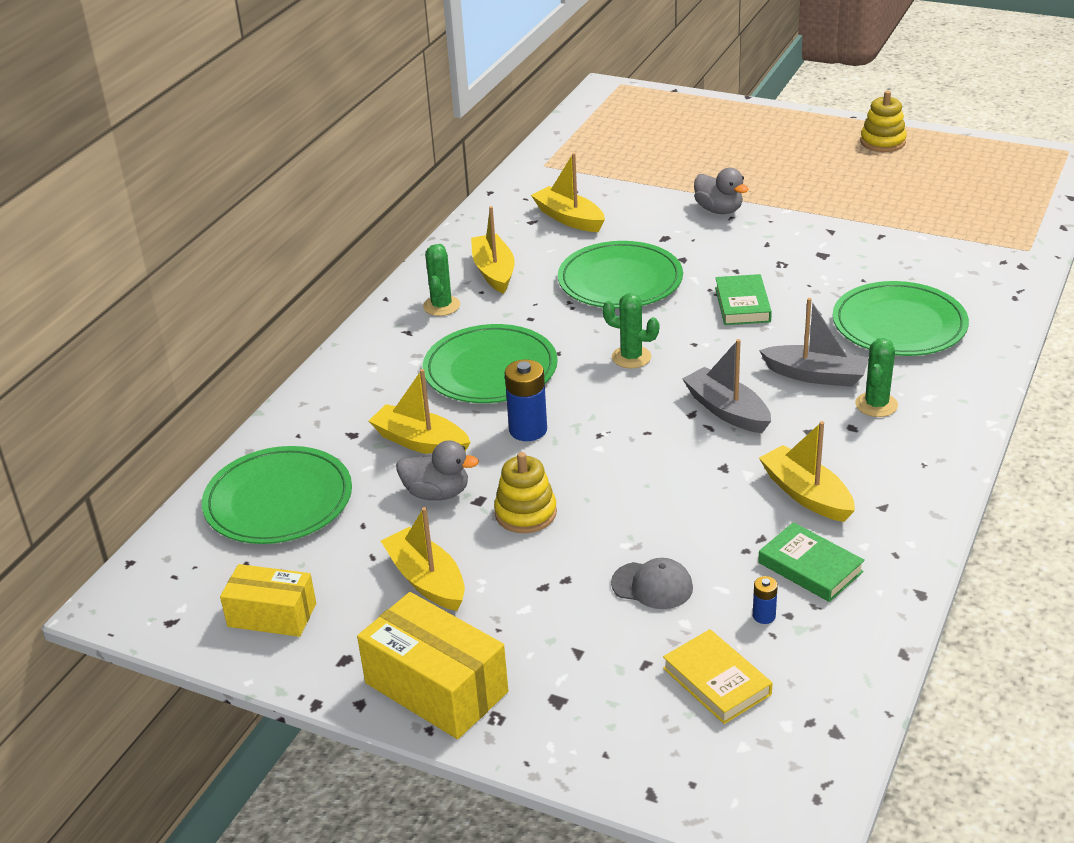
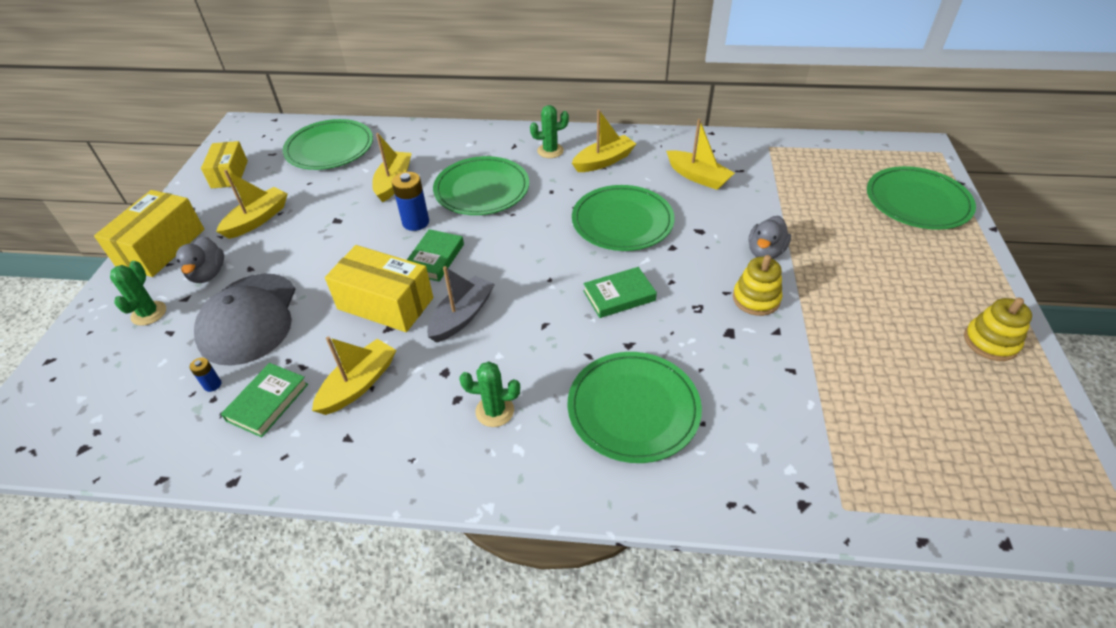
camera: 70 degrees right, 10 degrees up
grey duck [396,440,479,501] -> grey duck moved to [176,236,224,283]
yellow stacking toy [494,452,557,533] -> yellow stacking toy moved to [733,255,782,316]
yellow boat [531,153,605,232] -> yellow boat turned 105 degrees clockwise [666,119,735,190]
green cactus [602,293,659,368] -> green cactus moved to [110,261,166,326]
grey cap [611,558,693,609] -> grey cap [194,274,295,366], size x2.06
yellow book [663,629,773,724] -> none
grey boat [759,298,869,387] -> none
none -> yellow box [325,245,433,332]
none -> green book [407,229,464,281]
none -> green plate [867,166,976,230]

